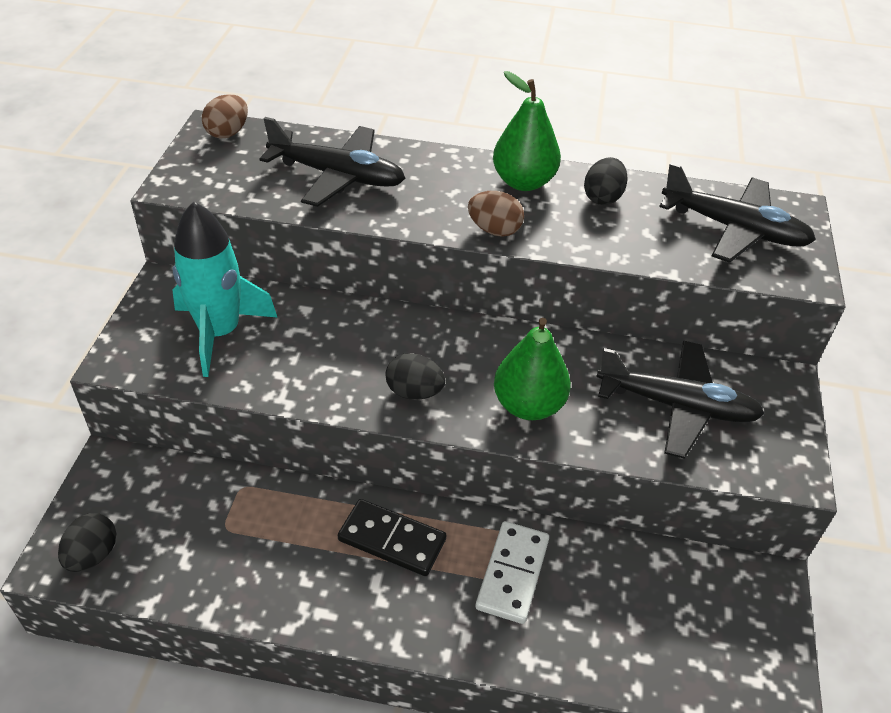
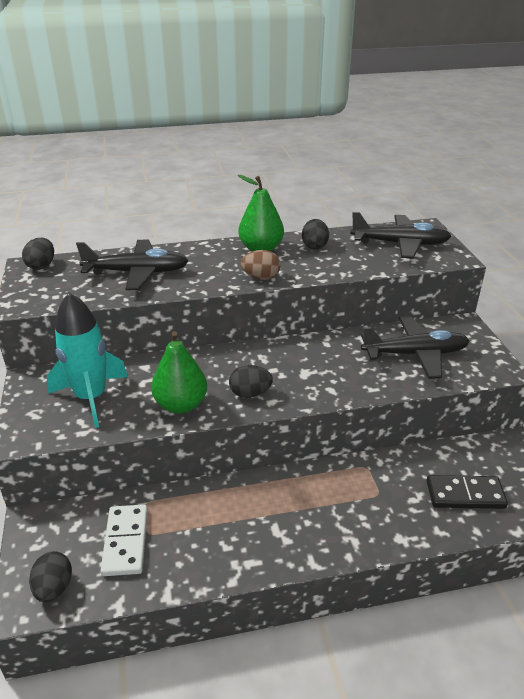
camera: 20 degrees left, 10 degrees down
brown egg [202,94,248,139] -> black egg [22,238,54,270]
black domino [338,499,446,576] -> black domino moved to [426,475,508,509]
white domino [476,521,549,624] -> white domino moved to [100,505,148,576]
green pear [494,318,571,420] -> green pear moved to [151,331,207,414]

